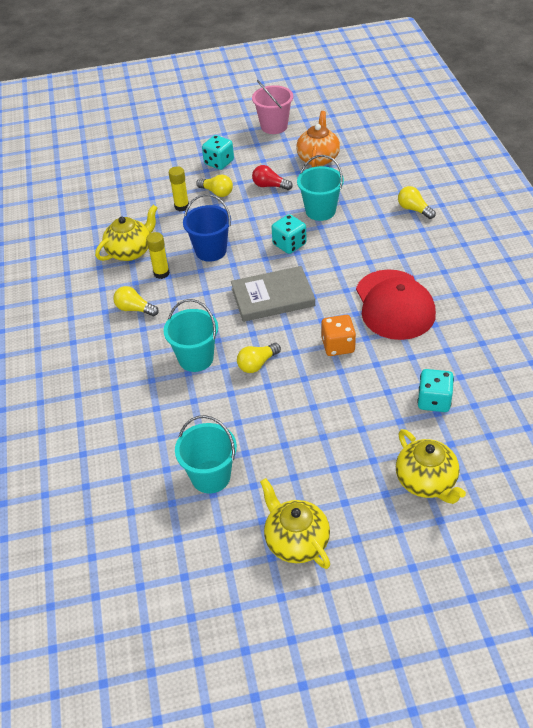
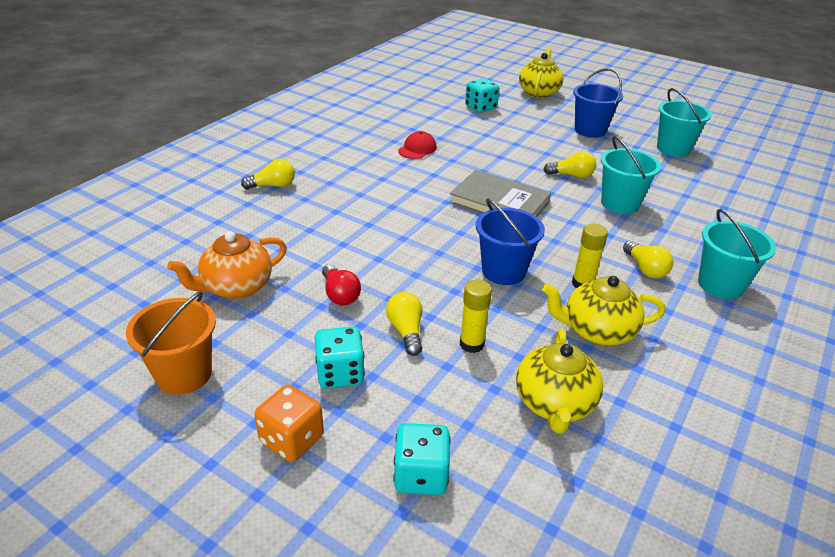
camera: 140 degrees left, 10 degrees down
pink bucket [252,80,293,134] -> orange bucket [126,291,216,395]
yellow teapot [260,478,330,569] -> yellow teapot moved to [516,329,603,434]
turquoise dice [271,214,307,254] -> turquoise dice moved to [393,423,451,495]
turquoise bucket [297,155,344,221] -> turquoise bucket moved to [698,209,776,299]
orange dice [321,315,356,356] -> orange dice moved to [254,384,324,462]
red cap [356,269,436,340] -> red cap [398,131,437,159], size x0.46
yellow light bulb [398,186,436,219] -> yellow light bulb turned 105 degrees counterclockwise [241,159,295,189]
none -> blue bucket [573,68,623,138]

